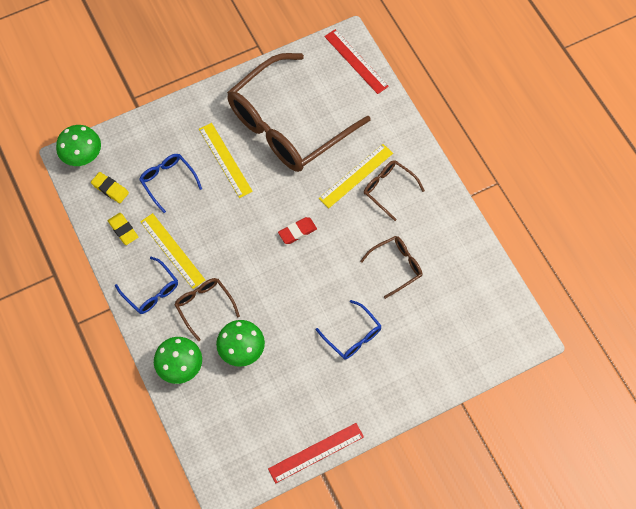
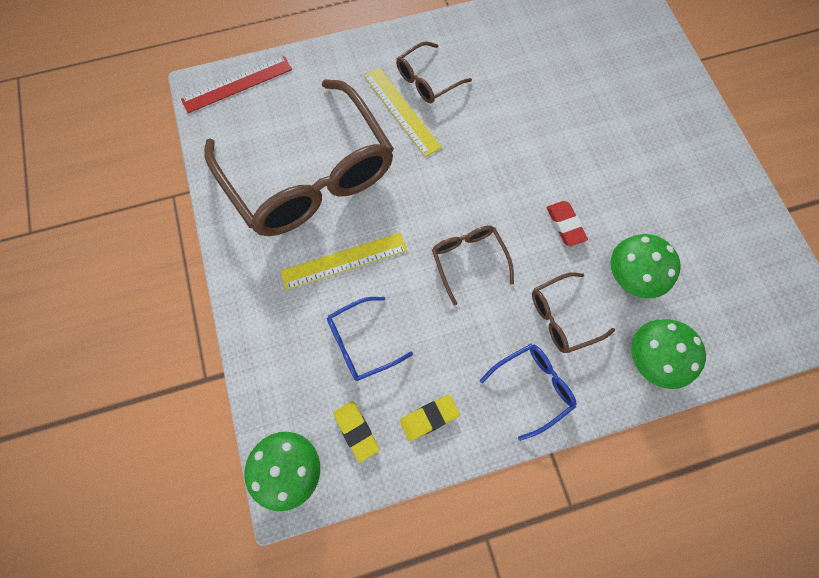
camera: 80 degrees left, 5 degrees up
yellow eraser [91,172,129,203] -> yellow eraser turned 75 degrees counterclockwise [334,401,379,462]
yellow ruler [140,213,206,289] -> none
red ruler [268,423,364,483] -> none
red eraser [278,217,317,244] -> red eraser moved to [546,201,588,246]
blue glasses [316,300,381,360] -> none
brown glasses [360,236,422,299] -> brown glasses moved to [432,225,514,306]

